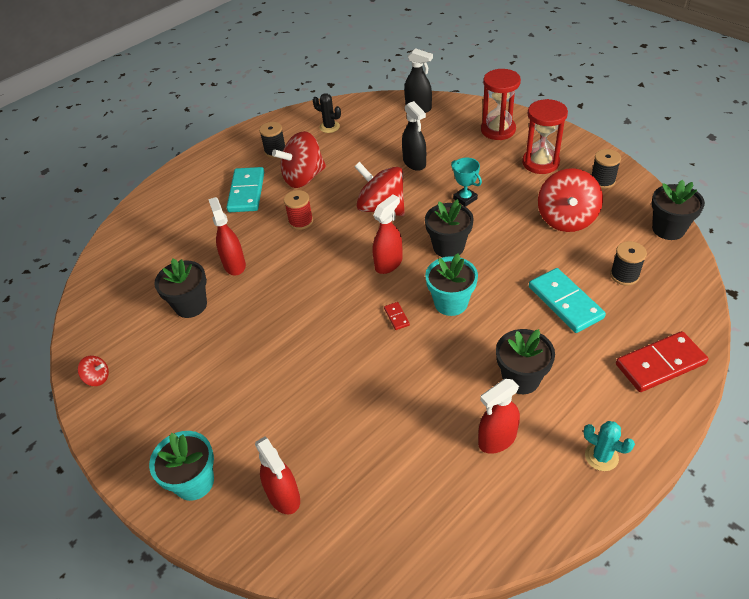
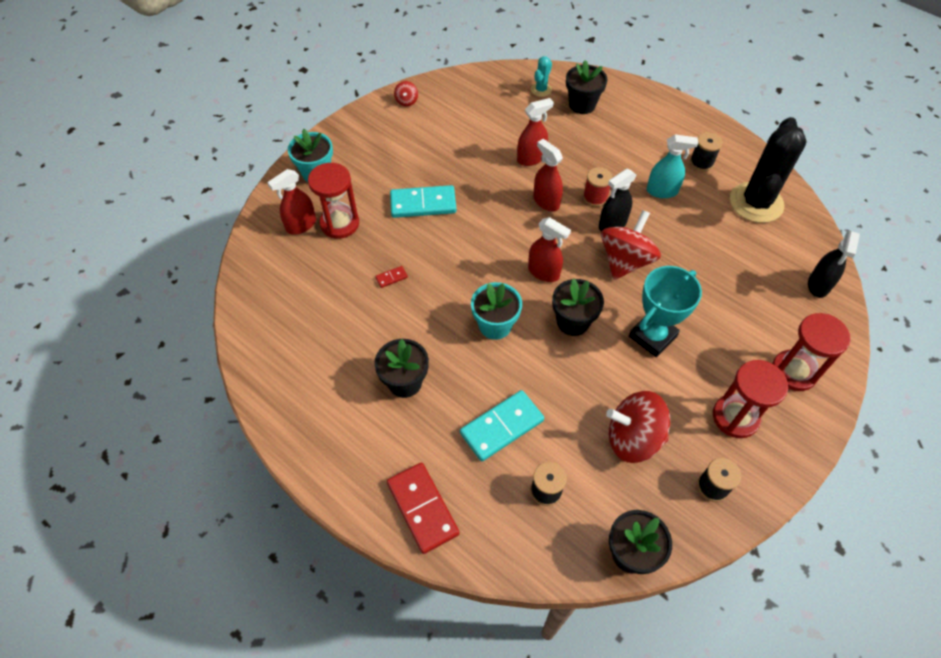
camera: 80 degrees right, 10 degrees up
black flower pot [154,258,207,318] -> black flower pot moved to [566,60,607,114]
turquoise domino [226,167,264,212] -> turquoise domino moved to [390,185,456,218]
red spinning top [272,131,326,188] -> turquoise spray bottle [646,135,698,198]
black cactus [313,93,341,133] -> black cactus [730,117,807,223], size x2.26
red domino [384,302,410,330] -> red domino moved to [375,266,408,288]
black spray bottle [402,101,426,171] -> black spray bottle moved to [599,169,637,231]
turquoise trophy [451,158,482,207] -> turquoise trophy [629,266,702,357], size x1.78
red spray bottle [478,379,520,454] -> red spray bottle moved to [533,139,563,211]
turquoise cactus [583,421,635,471] -> turquoise cactus moved to [531,56,552,97]
none -> red hourglass [308,163,359,239]

